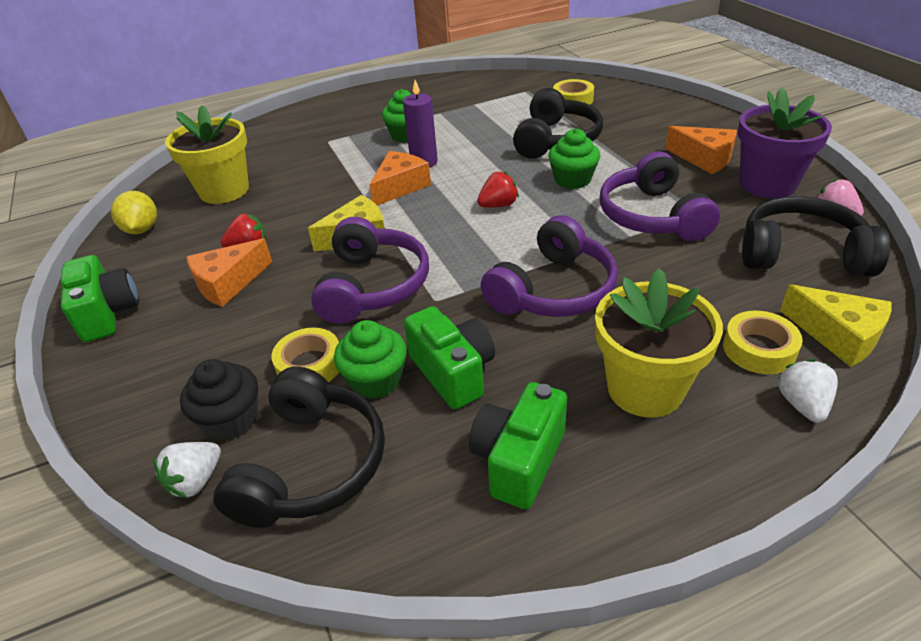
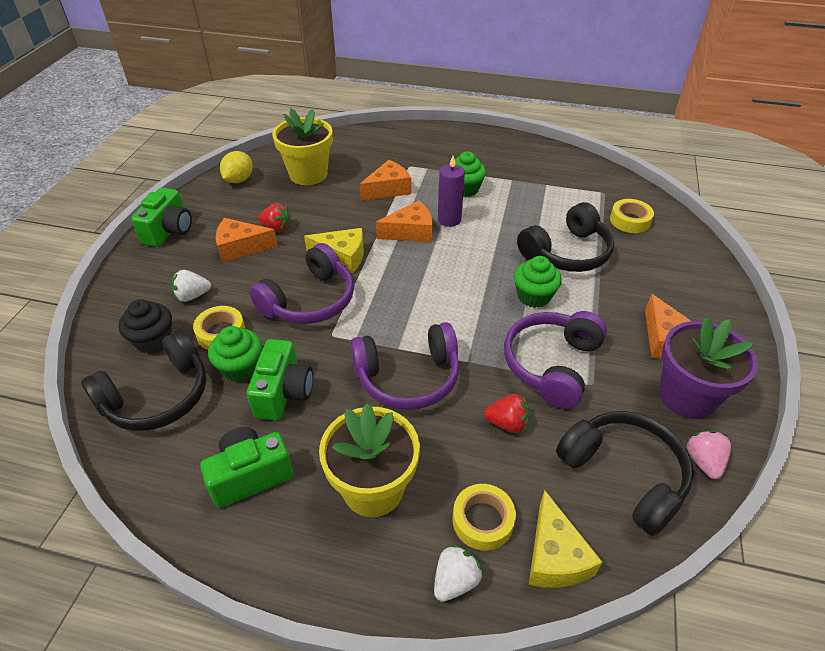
camera: 35 degrees right, 5 degrees up
white strawberry [153,442,221,498] -> white strawberry moved to [171,270,211,302]
red strawberry [477,171,519,208] -> red strawberry moved to [484,394,530,433]
none -> orange cheese [360,160,411,201]

